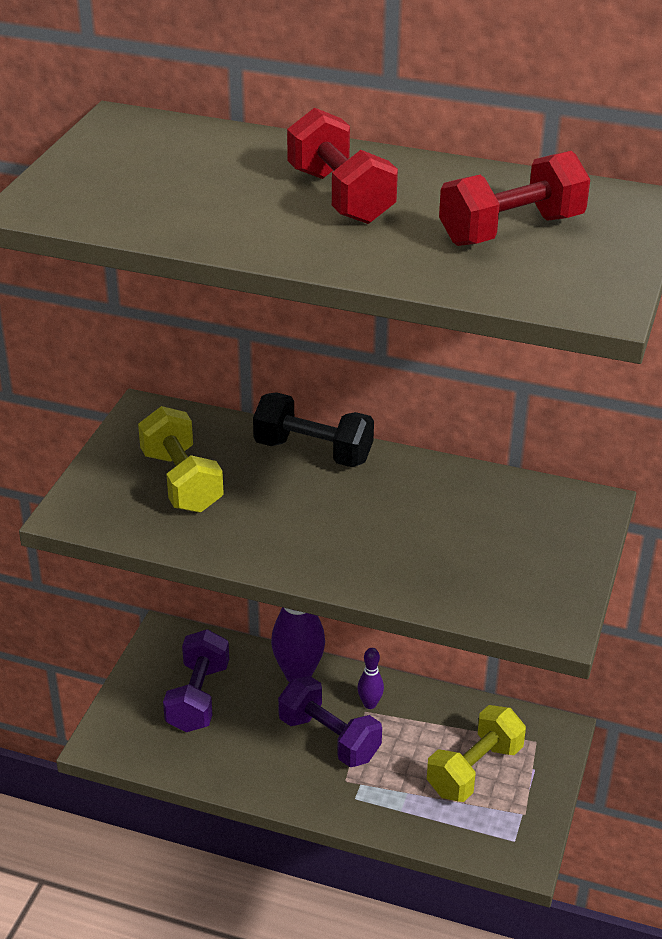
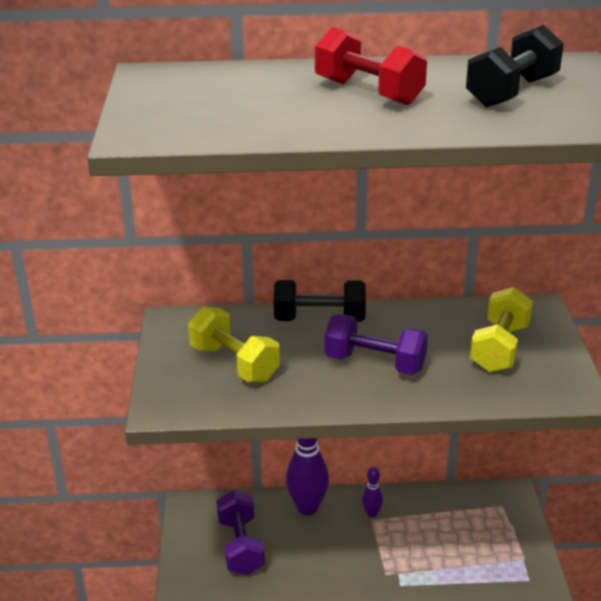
camera: 20 degrees left, 5 degrees down
purple dumbbell [278,676,382,767] -> purple dumbbell moved to [324,314,428,375]
yellow dumbbell [427,705,526,802] -> yellow dumbbell moved to [470,287,533,372]
red dumbbell [439,151,590,246] -> black dumbbell [466,25,564,107]

